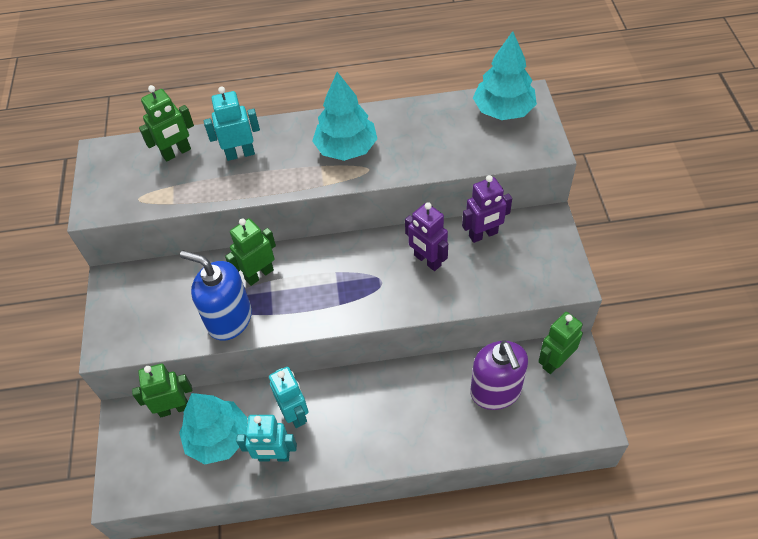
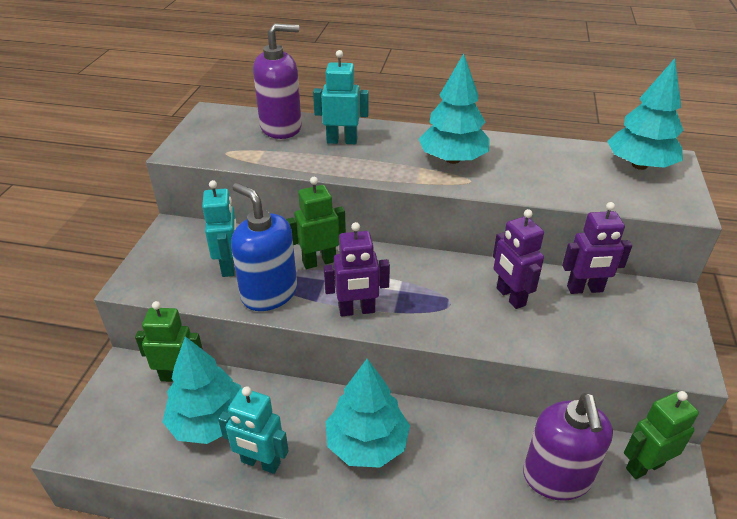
camera: 15 degrees right, 15 degrees down
green robot [139,85,194,162] -> purple soap dispenser [253,23,302,139]
turquoise robot [269,367,308,428] -> turquoise robot moved to [202,180,237,277]
none -> purple robot [324,222,390,316]
none -> turquoise tree [325,359,410,468]

